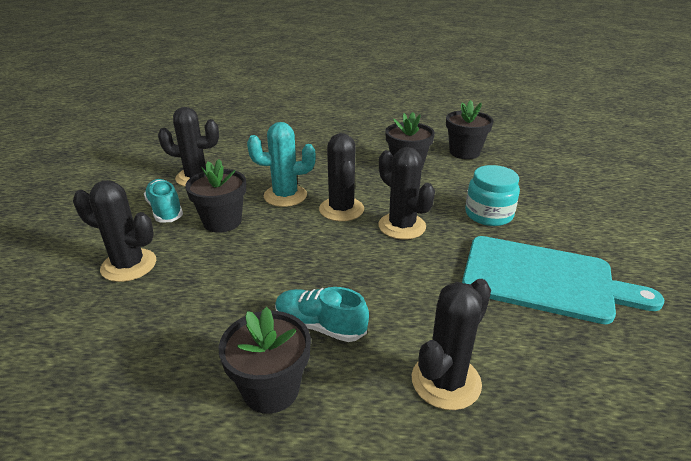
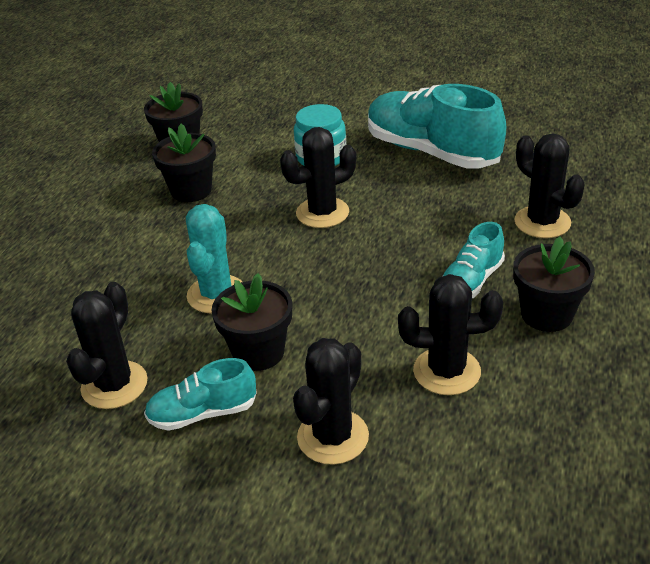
camera: 75 degrees left, 5 degrees up
black cactus [319,133,364,221] -> black cactus moved to [398,274,503,395]
turquoise cutting board [462,236,664,324] -> turquoise shoe [368,84,506,169]

